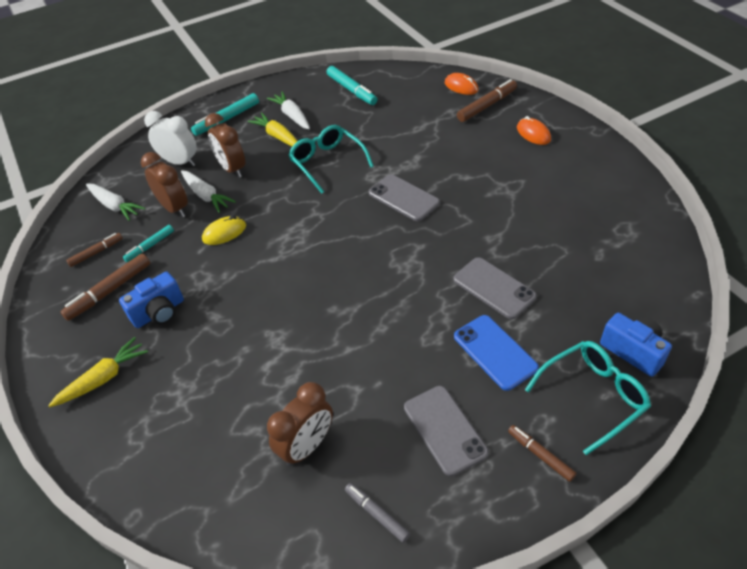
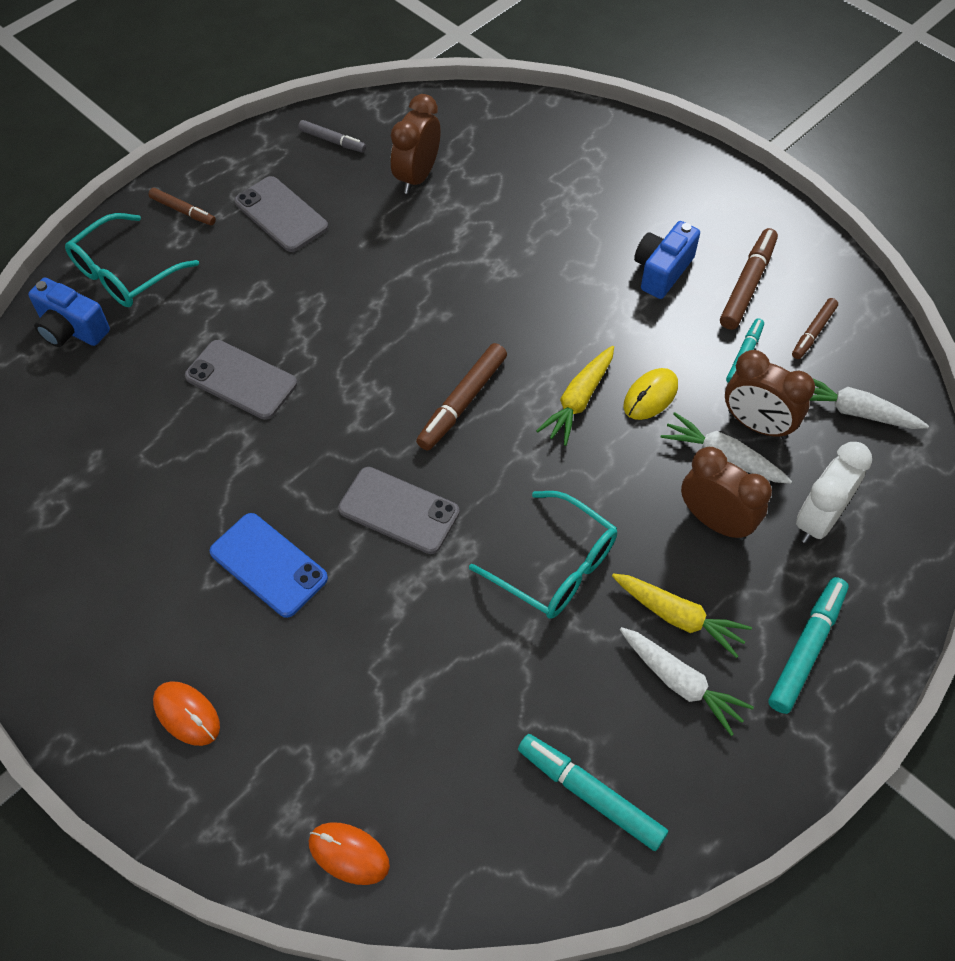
camera: 160 degrees right, 10 degrees up
yellow carrot [48,337,148,407] -> yellow carrot moved to [536,346,614,446]
white clock [144,111,197,166] -> white clock turned 120 degrees clockwise [796,442,872,543]
blue phone [454,315,539,391] -> blue phone moved to [210,513,328,618]
brown marker [457,79,517,122] -> brown marker moved to [416,343,507,451]

